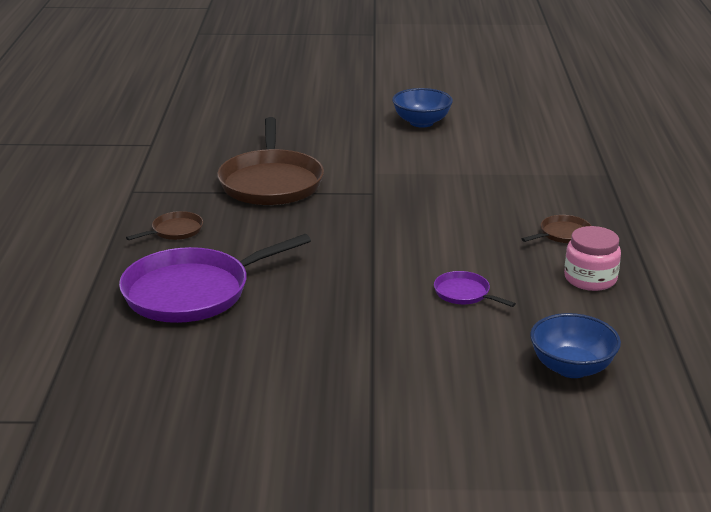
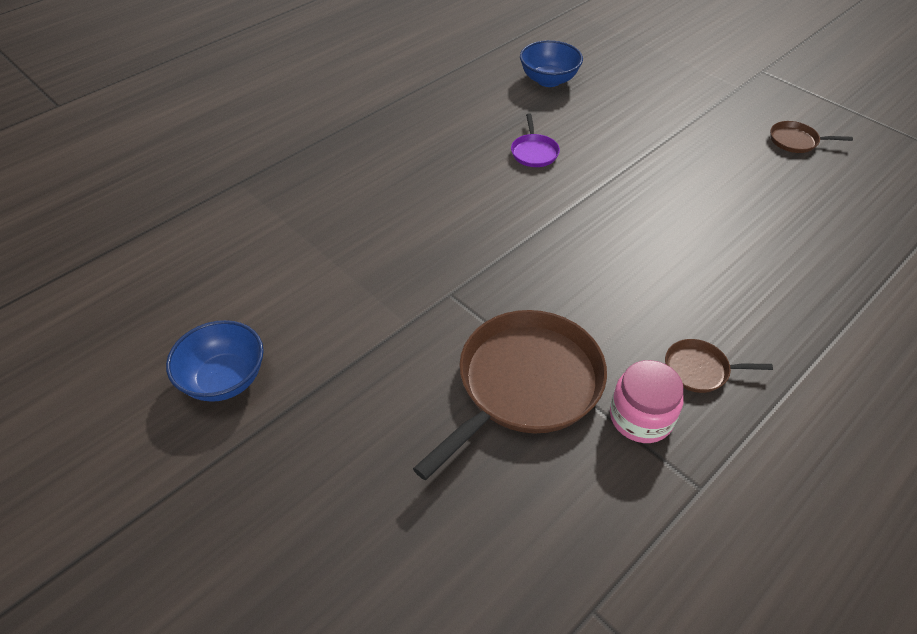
camera: 135 degrees left, 20 degrees up
purple pan [119,234,311,323] -> none
brown pan [522,215,591,243] -> brown pan moved to [770,121,853,153]
pink jar [564,226,621,291] -> pink jar moved to [610,360,684,443]

